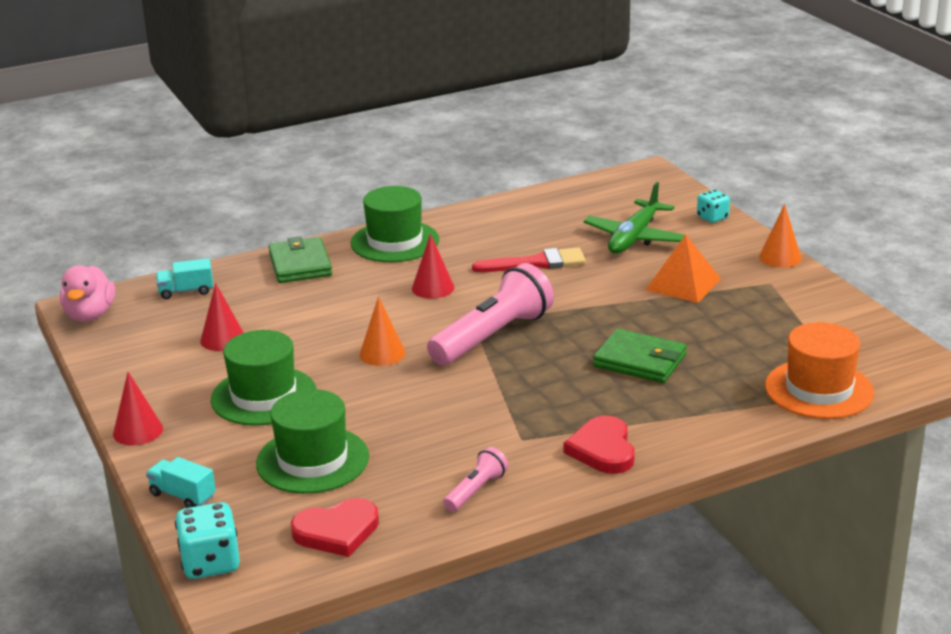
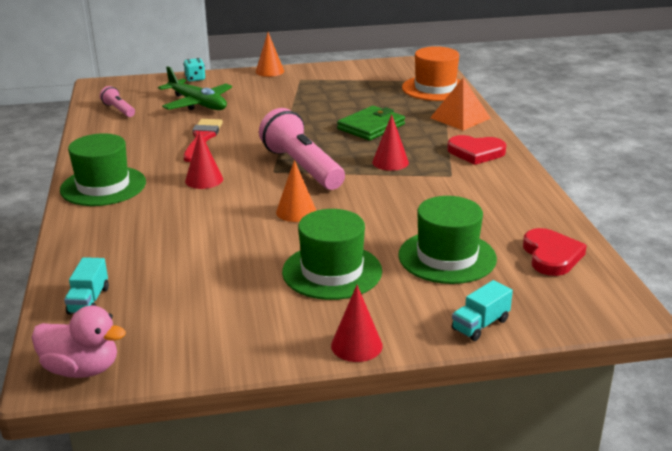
camera: 75 degrees left, 0 degrees up
turquoise dice [175,502,240,579] -> none
red cone [200,283,244,351] -> red cone moved to [372,114,409,171]
green wallet [268,236,332,283] -> none
pink flashlight [443,447,508,512] -> pink flashlight moved to [100,86,135,117]
orange pyramid [646,234,721,303] -> orange pyramid moved to [430,78,491,130]

